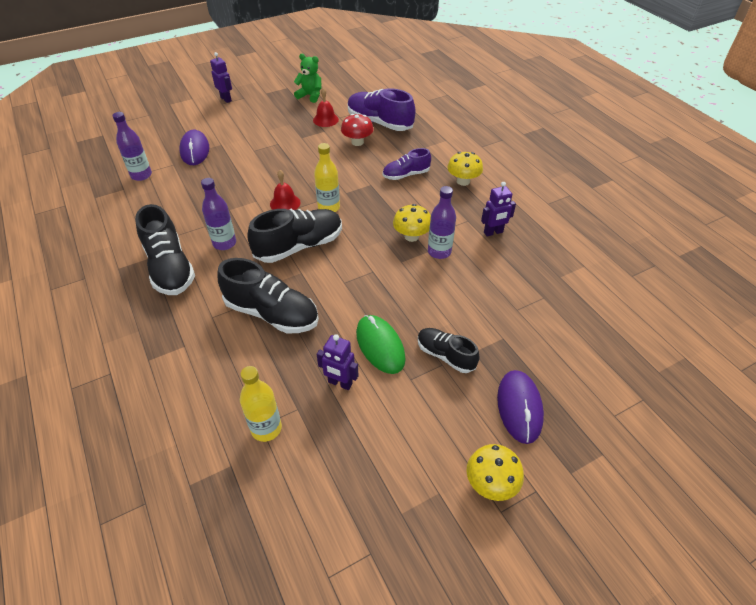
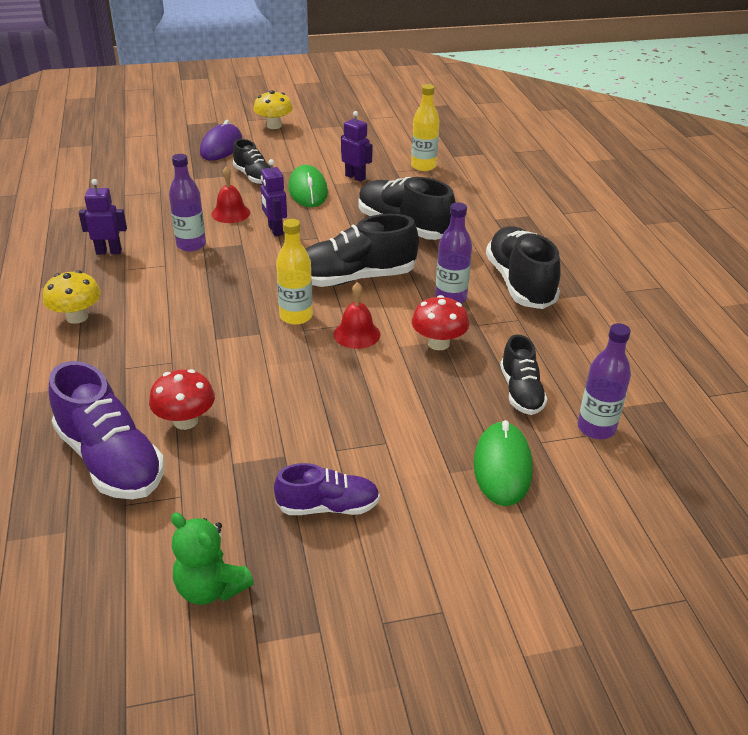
camera: 165 degrees left, 10 degrees down
purple mouse [179,130,209,165] -> green mouse [474,420,533,506]
purple robot [210,52,232,103] -> purple robot moved to [261,159,287,236]
red bell [313,88,339,127] -> red bell moved to [211,166,250,223]
purple shoe [383,148,431,180] -> purple shoe moved to [274,463,380,515]
yellow mushroom [393,204,431,242] -> none
none -> red mushroom [412,295,469,350]
none -> black shoe [500,334,547,415]

